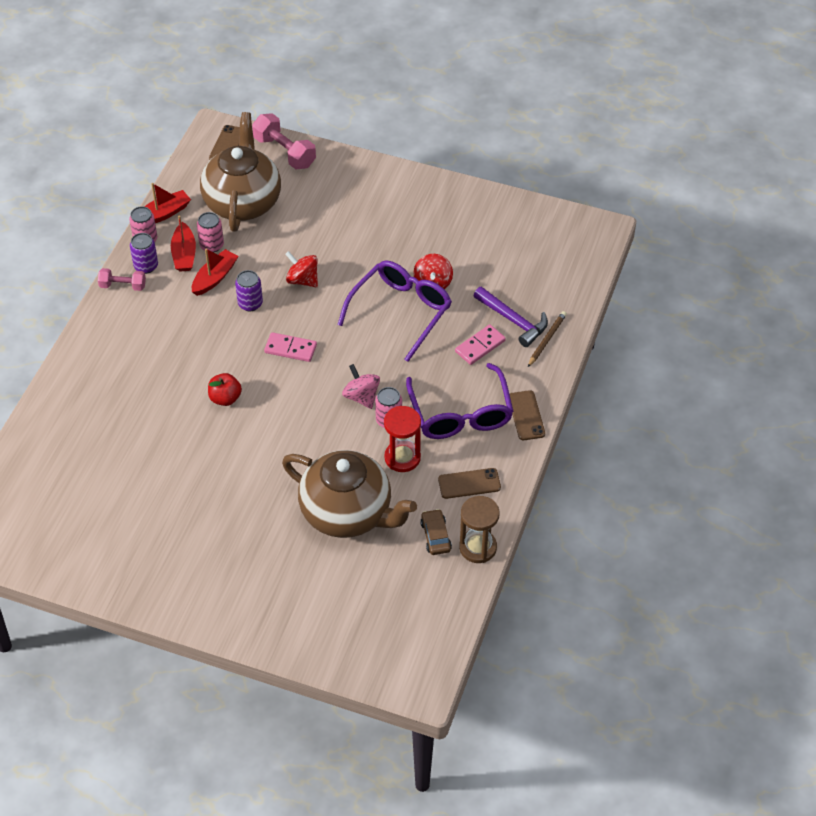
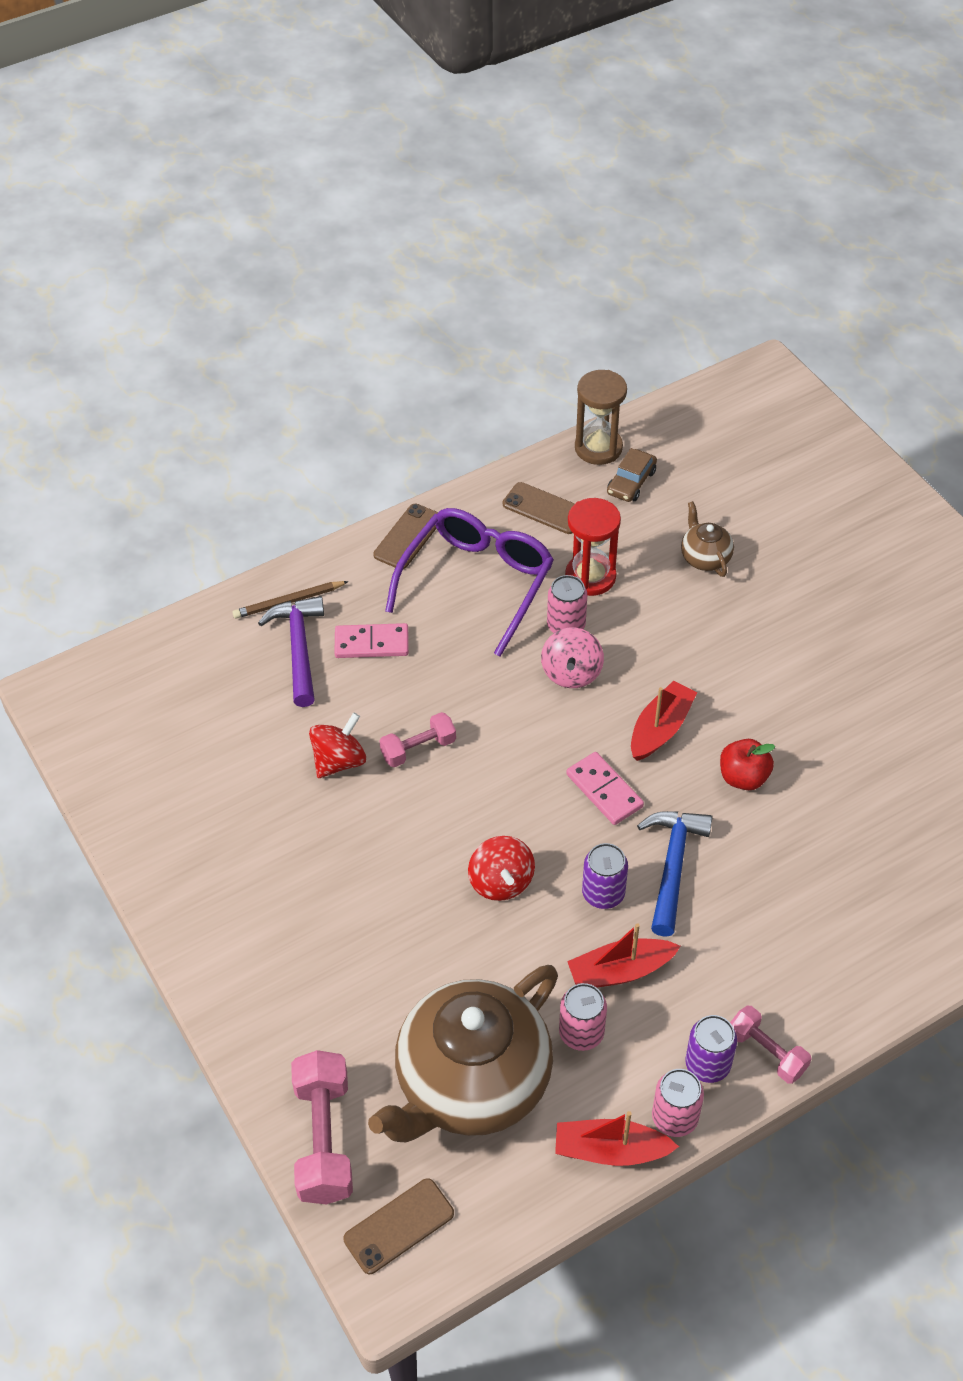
camera: 140 degrees left, 0 degrees up
red boat [171,216,196,272] -> red boat moved to [631,680,697,761]
brown teapot [282,450,417,538] -> brown teapot [681,501,734,577], size x0.42
purple glasses [337,261,452,362] -> pink dumbbell [379,712,456,767]
none -> blue hammer [637,811,713,937]

